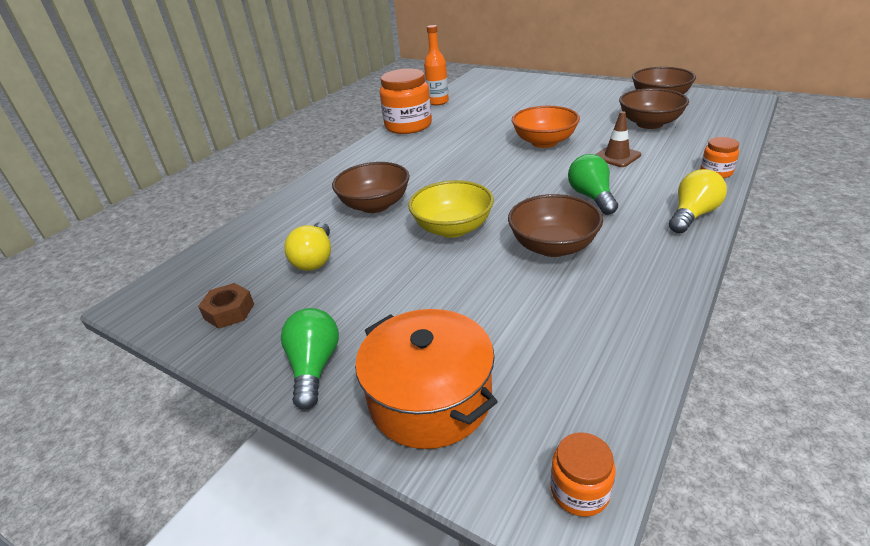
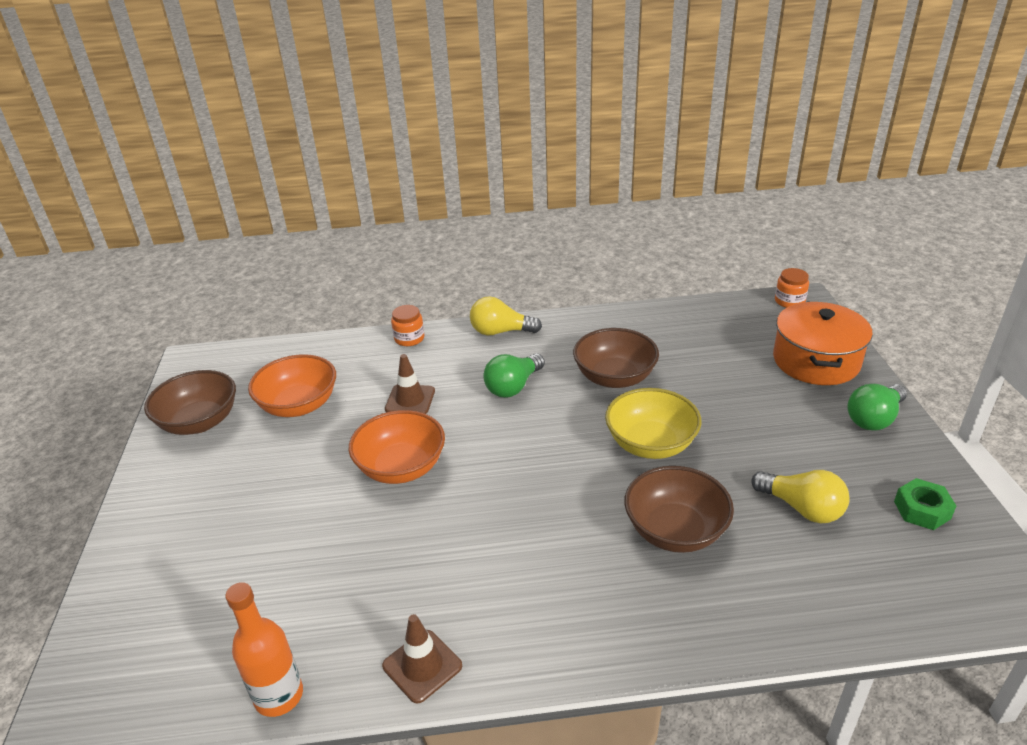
camera: 130 degrees left, 0 degrees up
brown nut [198,283,254,329] -> green nut [894,478,956,530]
yellow light bulb [284,222,331,271] -> yellow light bulb turned 75 degrees clockwise [751,470,850,523]
orange jar [380,68,432,134] -> brown traffic cone [382,614,462,704]
brown bowl [619,88,689,129] -> orange bowl [248,354,336,417]

